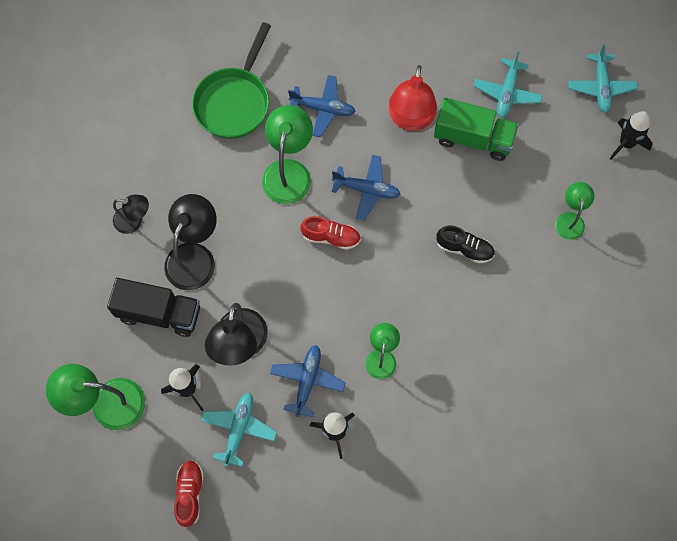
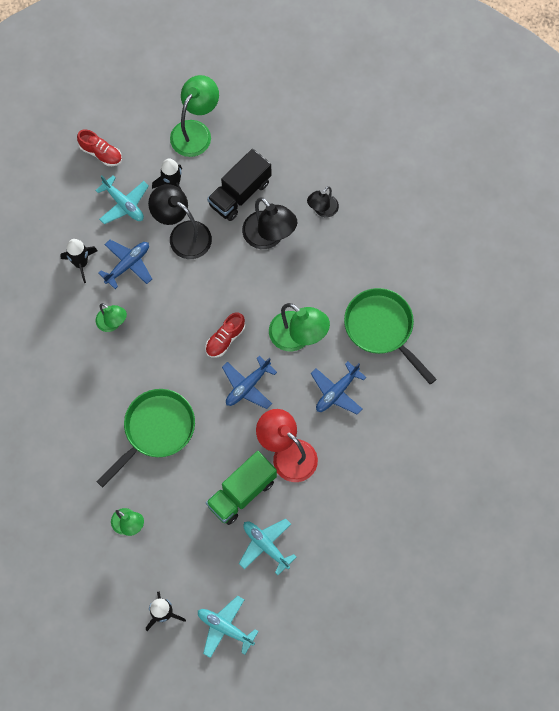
camera: 120 degrees right, 0 degrees up
blue plane [270,345,345,417] -> blue plane turned 90 degrees counterclockwise [98,240,152,289]
black shoe [436,226,495,264] -> green pan [96,389,195,487]

